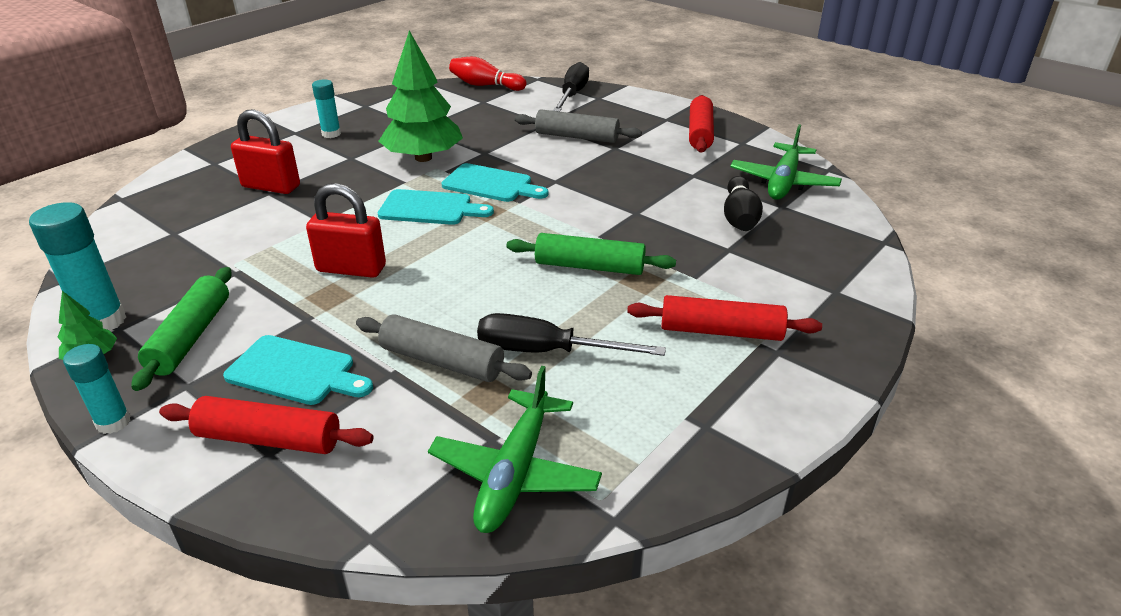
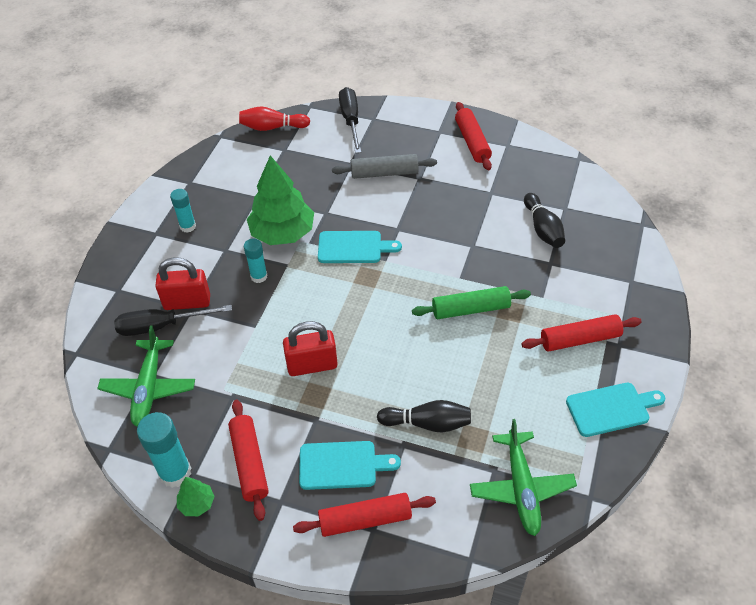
camera: 20 degrees left, 15 degrees up
turquoise glue stick [63,344,131,434] -> turquoise glue stick moved to [244,238,267,283]
green rolling pin [131,267,232,391] -> red rolling pin [228,399,269,521]
grey rolling pin [356,314,532,382] -> black bowling pin [377,400,471,432]
turquoise cutting board [378,189,494,225] -> turquoise cutting board moved to [566,383,665,437]
black screwdriver [477,313,666,356] -> black screwdriver moved to [114,305,232,336]
green plane [730,124,842,200] -> green plane moved to [97,326,195,427]

